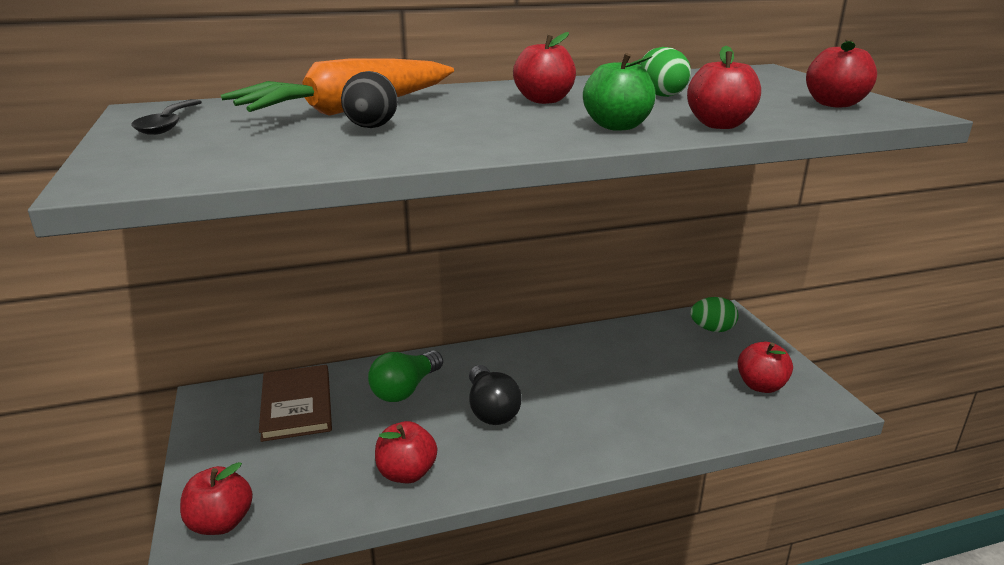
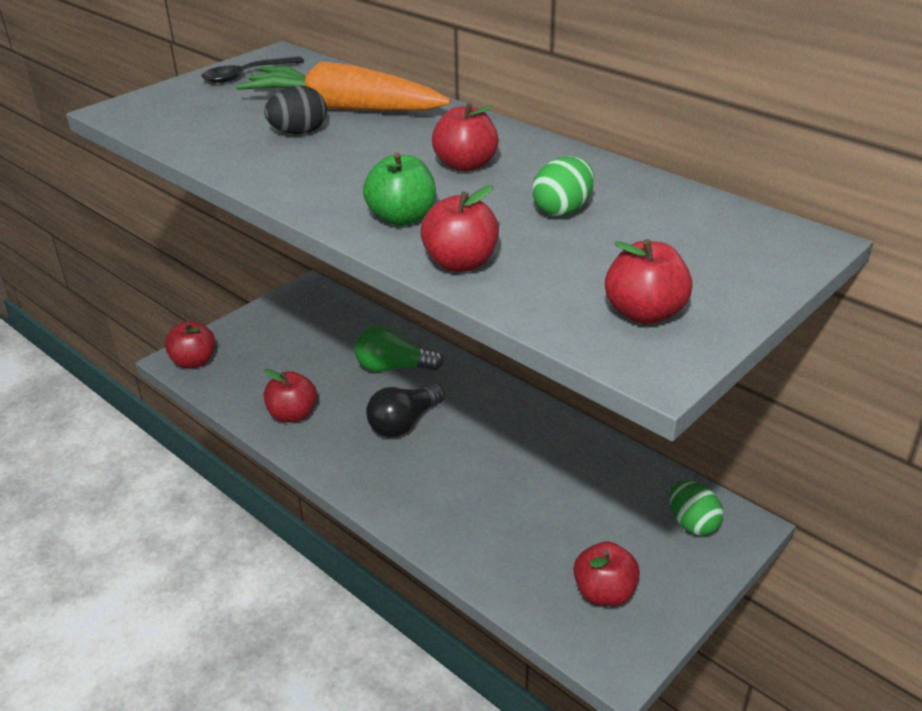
camera: 60 degrees right, 10 degrees up
brown book [259,365,332,442] -> none

